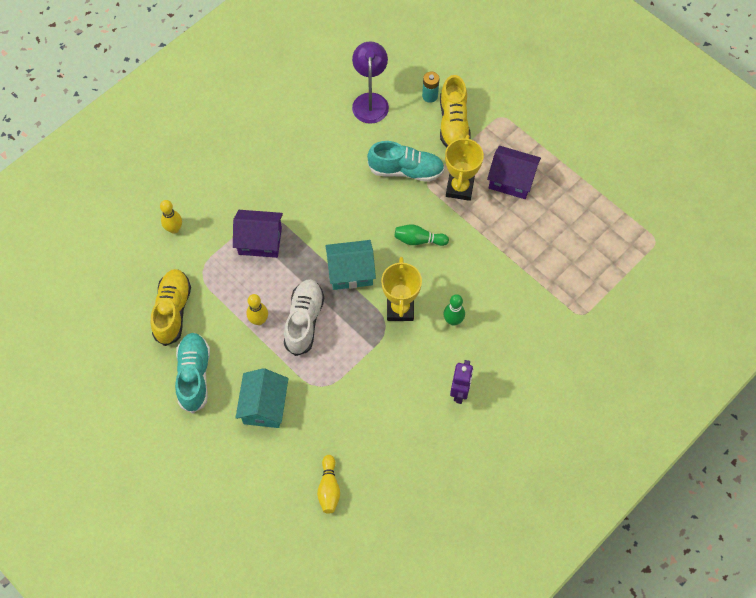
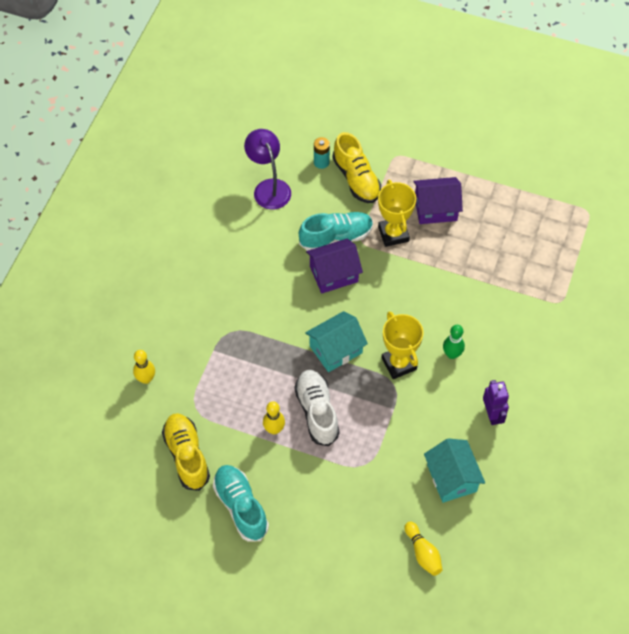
camera: 25 degrees left, 5 degrees down
purple house [233,210,283,258] -> purple house moved to [306,238,363,294]
turquoise house [235,368,289,428] -> turquoise house moved to [424,438,485,503]
green bowling pin [394,225,449,246] -> none

